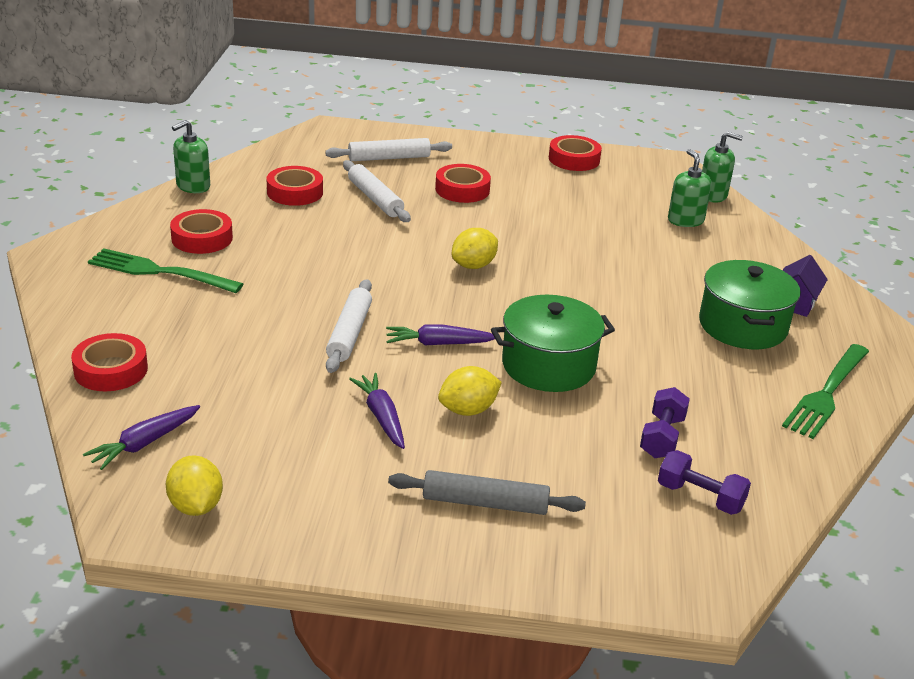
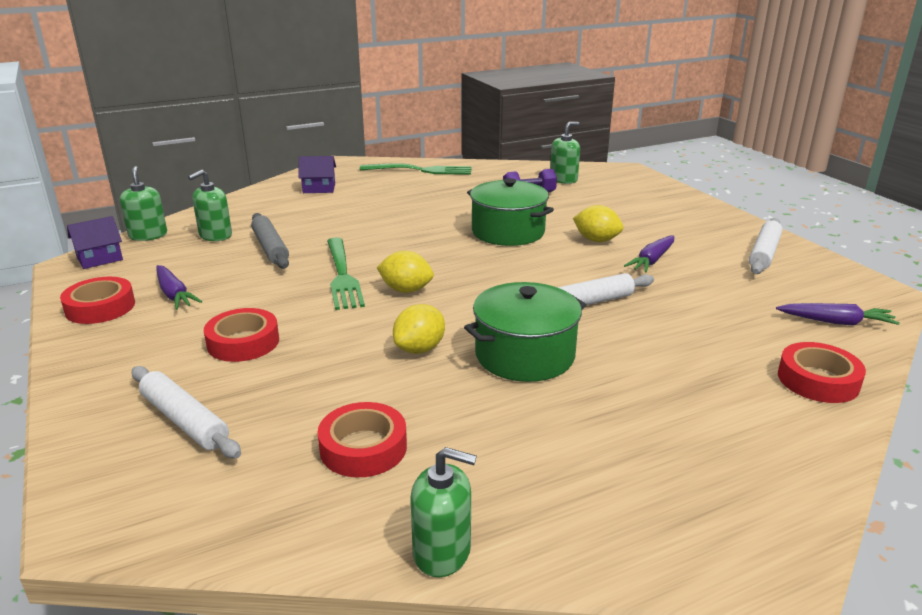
camera: 120 degrees left, 5 degrees down
green fork [88,248,243,293] -> green fork moved to [327,237,365,310]
yellow lemon [166,455,223,516] -> yellow lemon moved to [393,304,445,354]
red tape [170,209,233,254] -> none
white rolling pin [343,160,411,222] -> white rolling pin moved to [749,218,783,274]
purple carrot [386,324,495,345] -> purple carrot moved to [156,265,202,310]
grey rolling pin [388,470,586,515] -> grey rolling pin moved to [251,213,289,269]
purple dumbbell [658,450,751,515] -> green soap dispenser [550,122,580,184]
green pot [699,260,801,349] -> green pot moved to [464,282,586,382]
none -> purple house [67,216,123,269]

